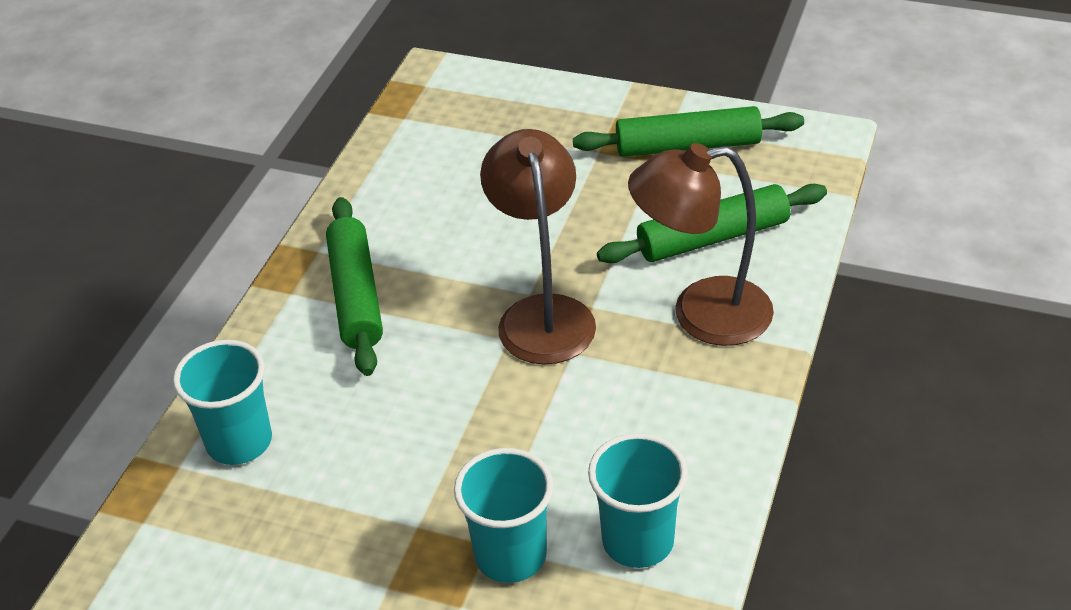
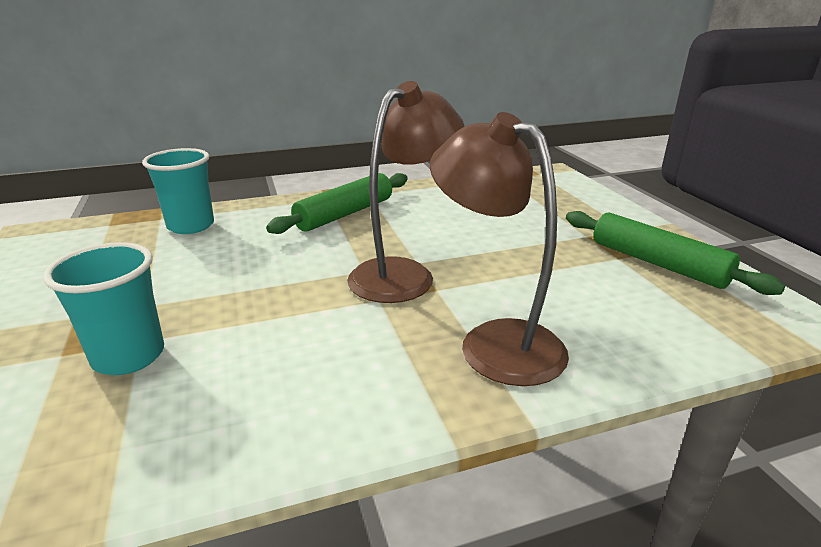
camera: 50 degrees right, 15 degrees down
turquoise cup [588,433,688,568] -> none
green rolling pin [597,184,827,263] -> none

